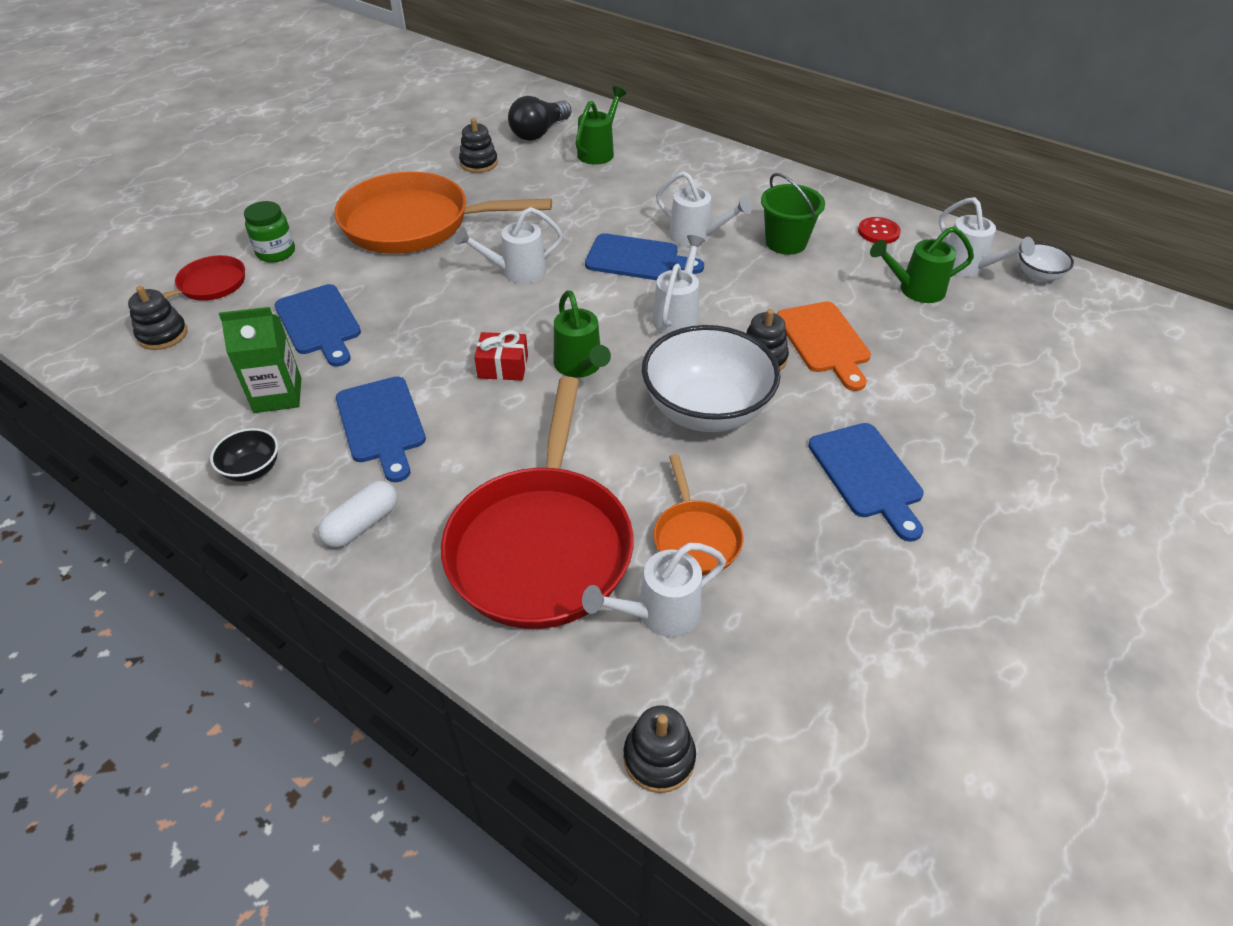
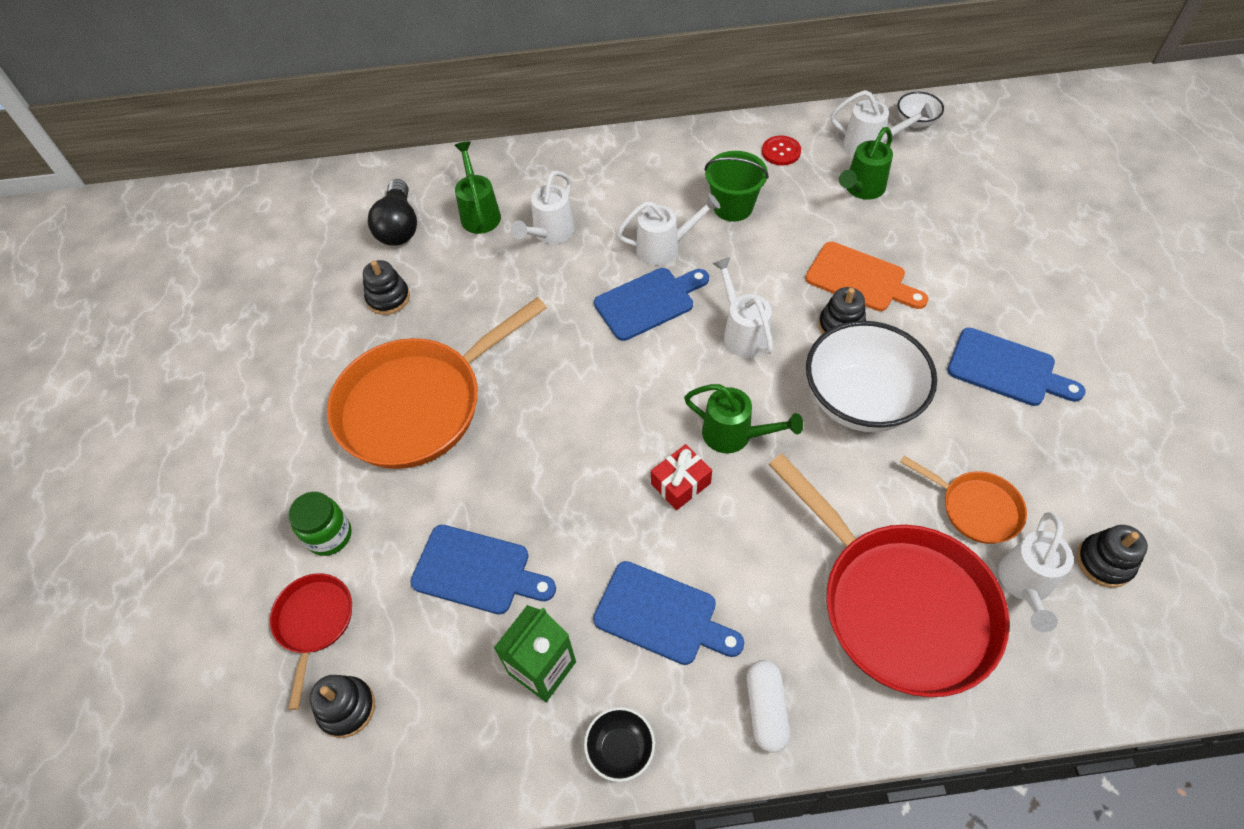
camera: 40 degrees left, 10 degrees up
white watering can [455,207,563,284] -> white watering can moved to [511,170,575,244]
black stacking toy [623,705,696,793] -> black stacking toy moved to [1077,525,1148,588]

